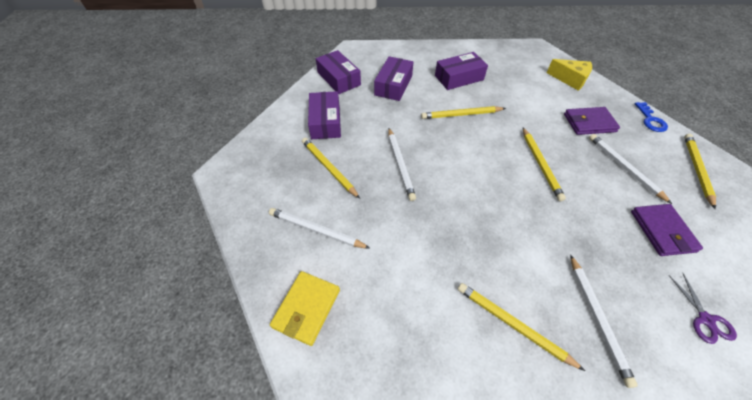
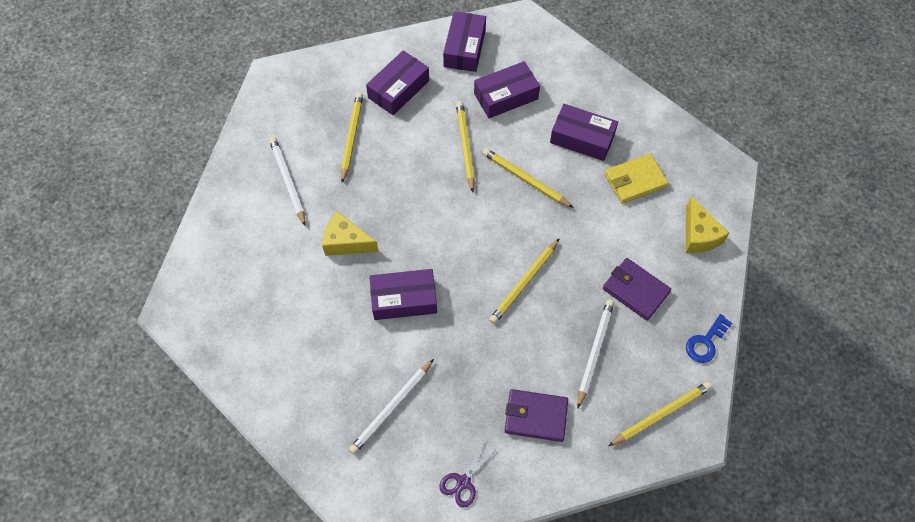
camera: 45 degrees right, 10 degrees up
yellow wallet [270,271,340,346] -> yellow wallet moved to [605,154,668,204]
white pencil [388,128,416,201] -> none
yellow pencil [458,283,585,371] -> yellow pencil moved to [456,101,475,192]
purple wallet [631,204,703,256] -> purple wallet turned 60 degrees clockwise [505,389,568,442]
none -> yellow cheese [322,211,379,256]
none -> purple box [369,269,437,320]

